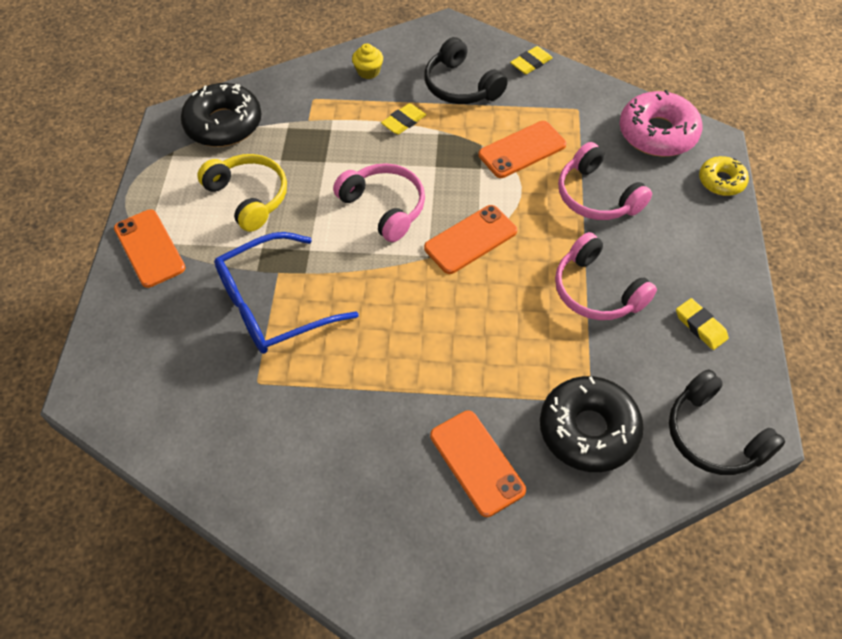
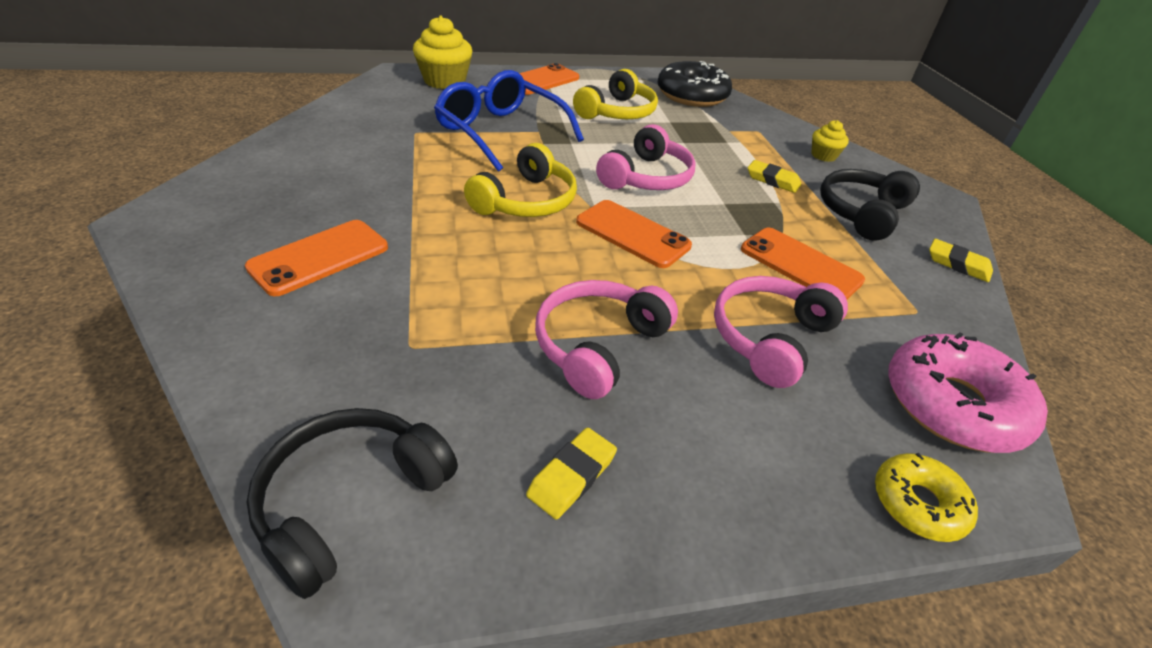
camera: 70 degrees right, 15 degrees down
black donut [540,376,644,472] -> none
none -> yellow cupcake [413,16,472,89]
none -> yellow headphones [464,143,577,217]

